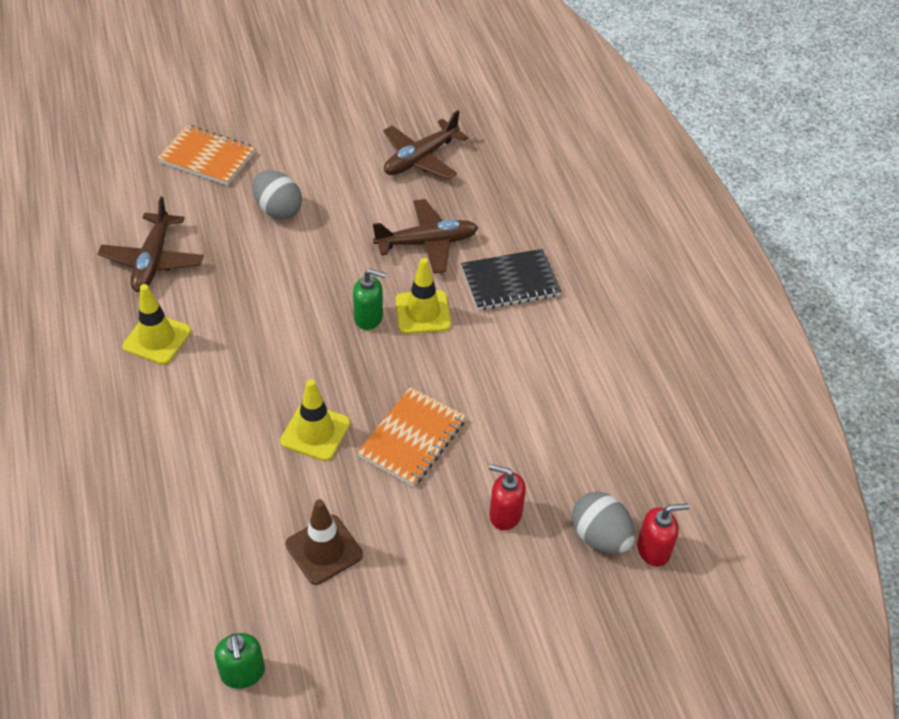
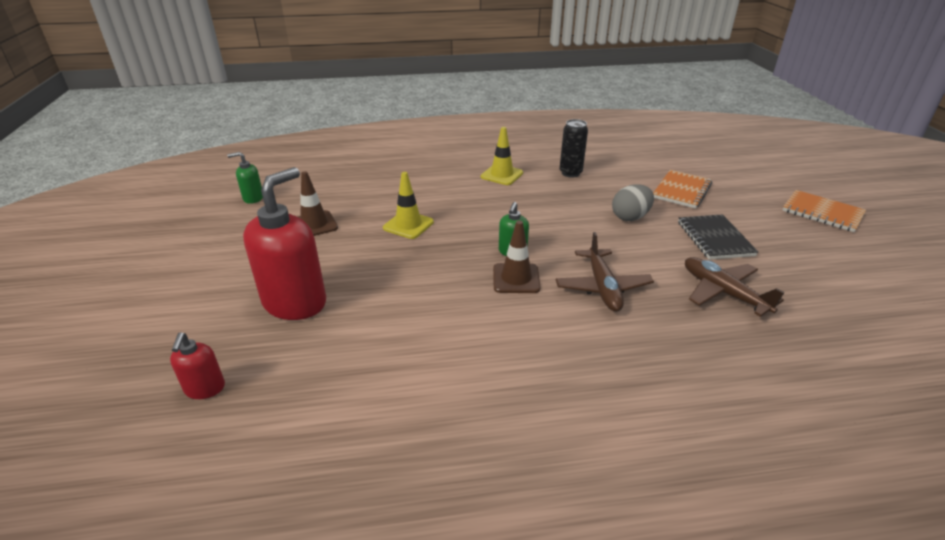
camera: 100 degrees right, 15 degrees down
brown plane [98,196,204,292] -> black can [560,119,588,178]
orange notebook [357,387,466,487] -> orange notebook moved to [782,190,866,232]
yellow traffic cone [396,258,451,334] -> brown traffic cone [493,220,540,293]
black notebook [461,249,561,310] -> black notebook moved to [678,214,758,260]
red soap dispenser [489,464,526,530] -> red soap dispenser [243,167,326,320], size x2.10
grey egg [572,492,635,554] -> none

